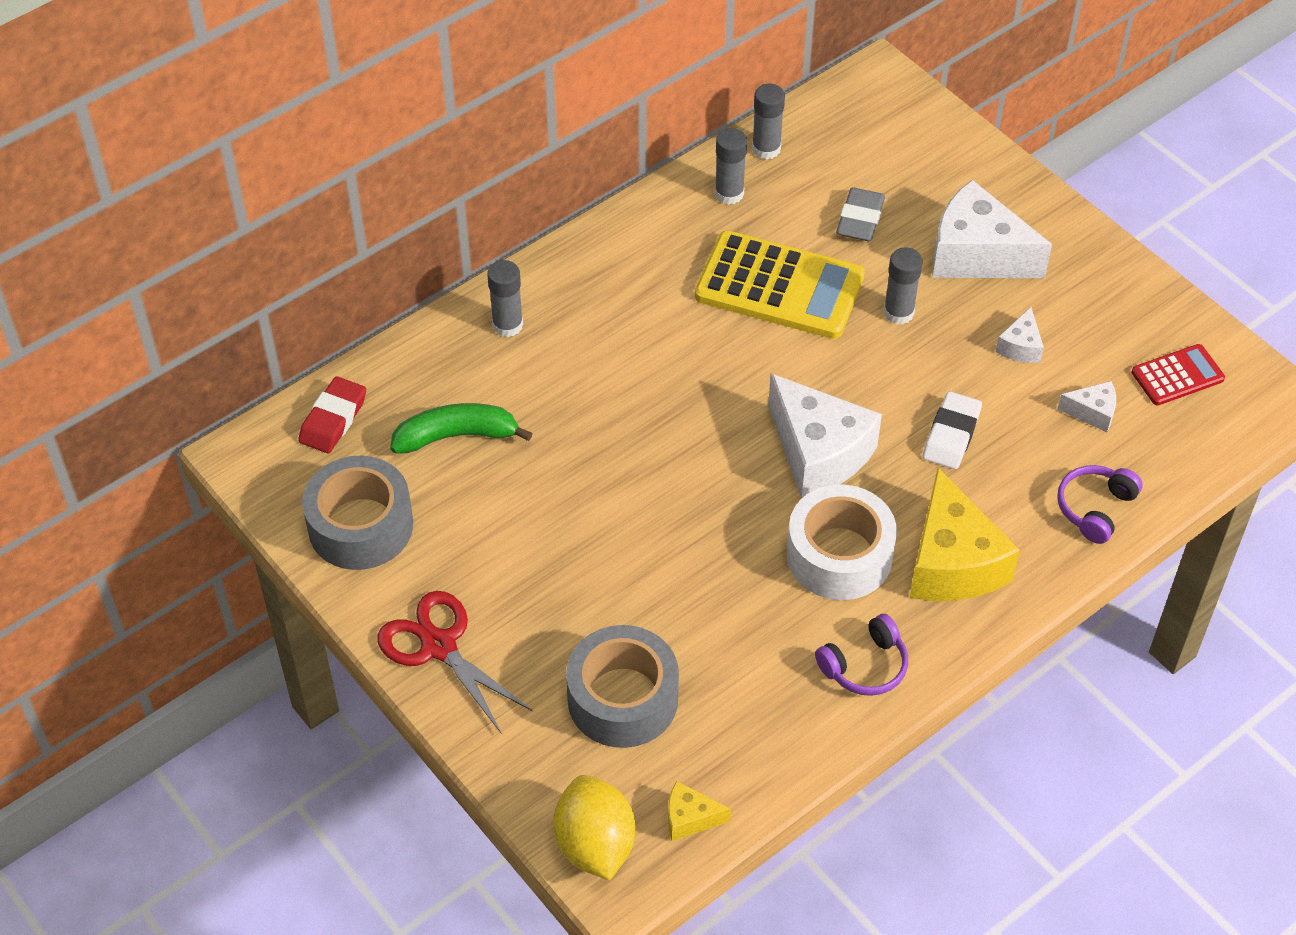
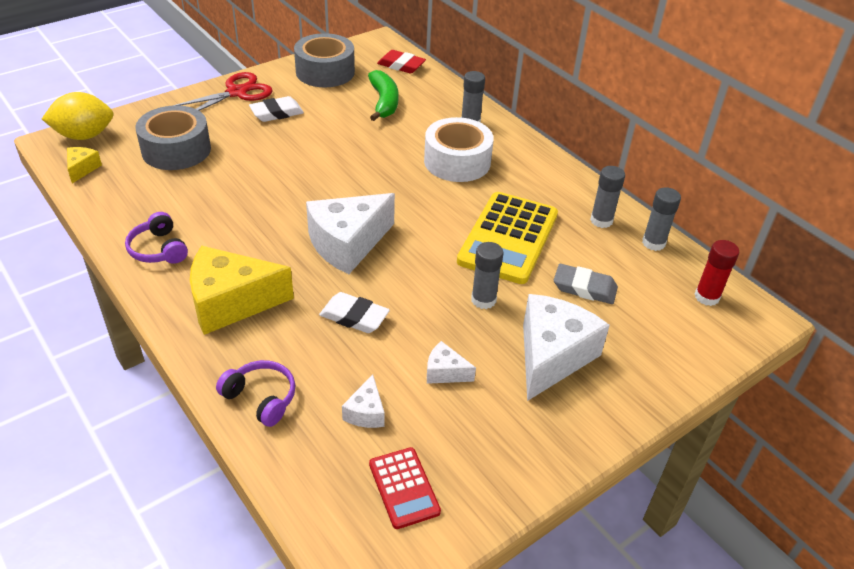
camera: 90 degrees right, 10 degrees down
white tape [787,485,897,600] -> white tape moved to [424,117,494,182]
none -> white eraser [249,96,304,122]
none -> red glue stick [695,240,739,306]

